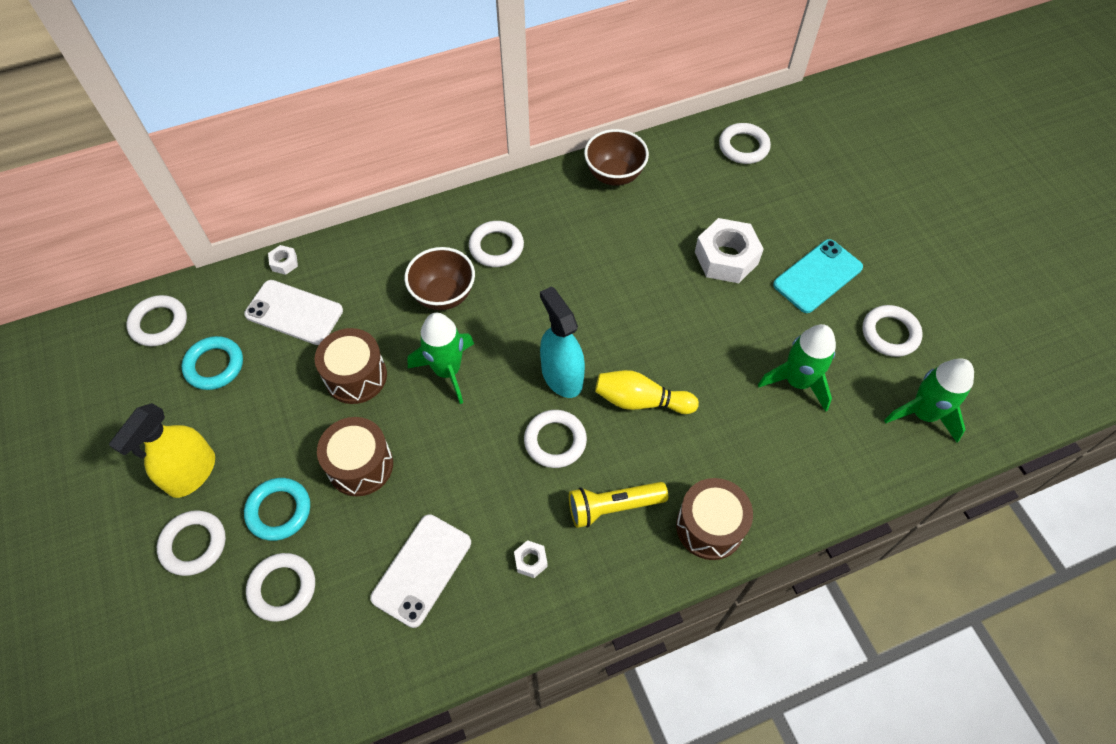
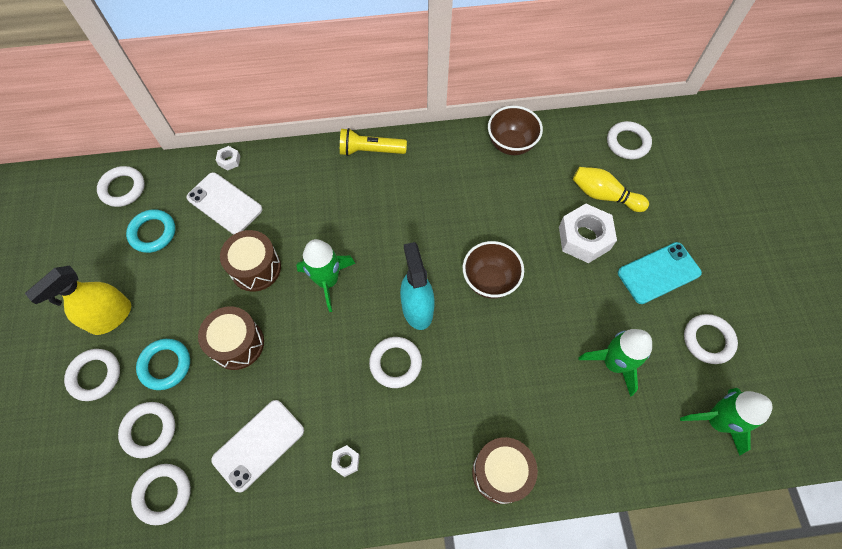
camera: 15 degrees right, 5 degrees up
brown bowl [405,247,475,310] -> brown bowl moved to [463,241,524,299]
white ring [469,221,524,267] -> white ring moved to [131,464,191,525]
yellow flashlight [569,482,668,528] -> yellow flashlight moved to [340,128,407,156]
yellow bowling pin [595,370,699,414] -> yellow bowling pin moved to [573,167,649,212]

